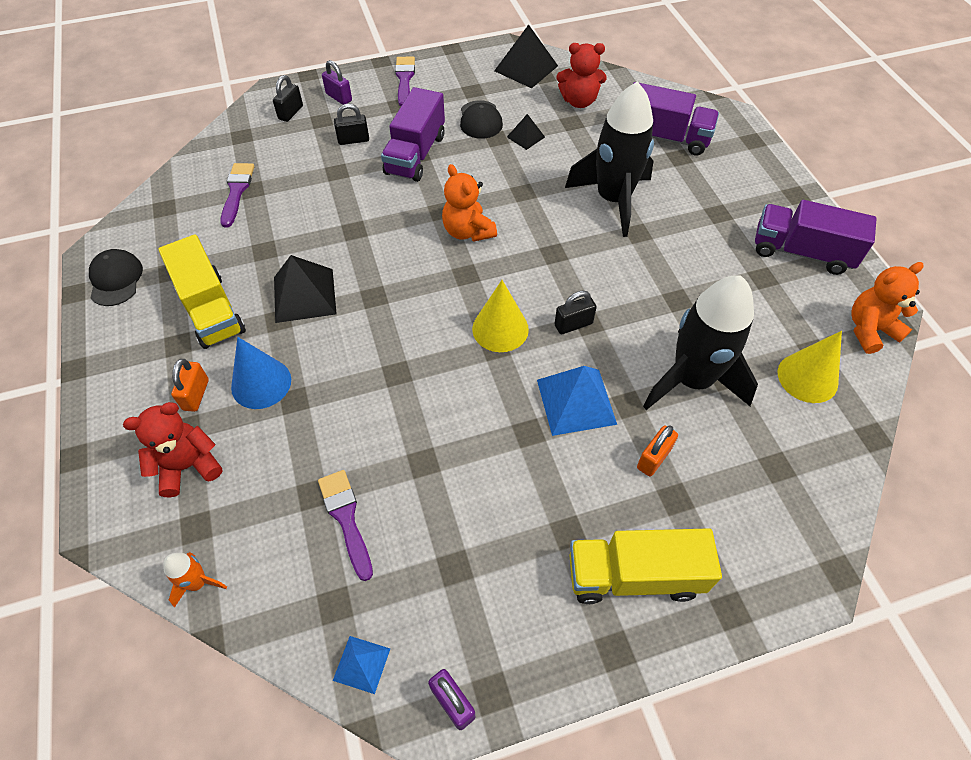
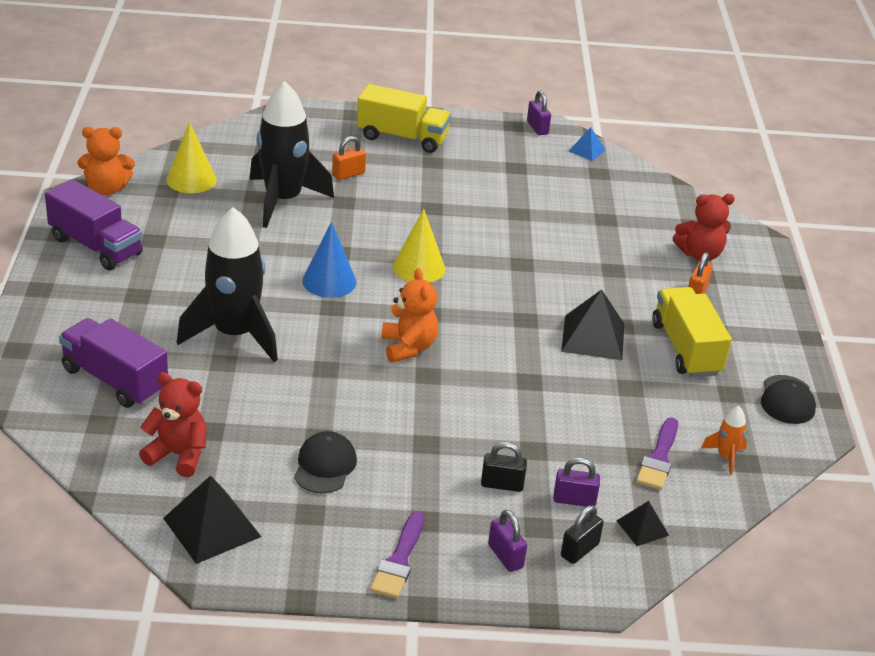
camera: 165 degrees left, 20 degrees down
orange rocket [163,552,227,608] -> orange rocket moved to [701,406,747,475]
blue cone [231,337,291,409] -> blue cone moved to [302,222,356,298]
purple brush [318,470,373,581] -> none
purple truck [381,87,445,182] -> none
black pyramid [507,114,545,150] -> black pyramid moved to [616,501,669,546]
blue pyramid [537,366,617,436] -> none
black padlock [554,291,597,334] -> none
none -> purple padlock [553,457,600,507]

